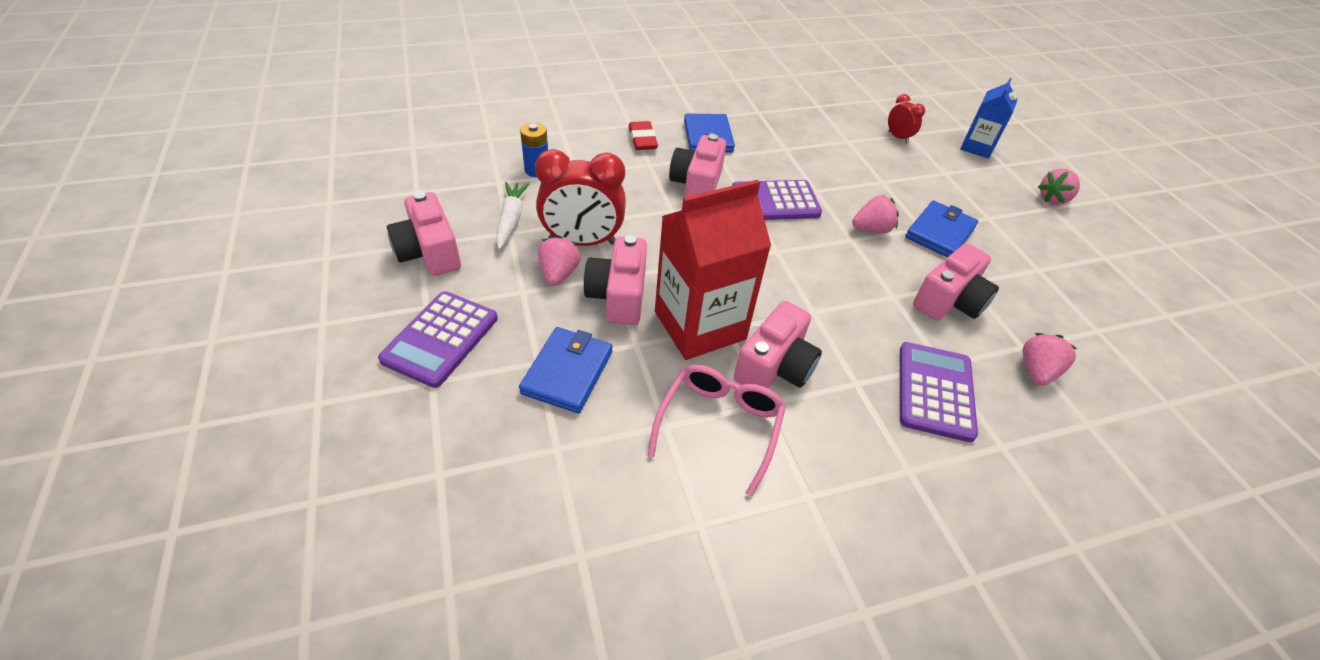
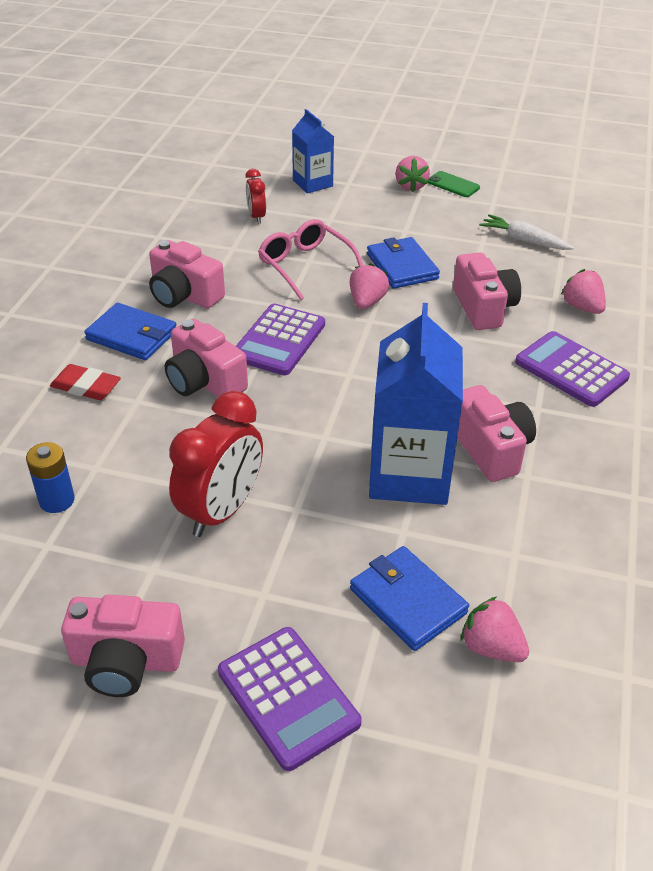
camera: 55 degrees left, 5 degrees down
white carrot [496,182,529,250] -> white carrot moved to [479,214,574,250]
pink strawberry [538,236,581,286] -> pink strawberry moved to [461,596,529,662]
pink camera [583,235,647,325] -> pink camera moved to [149,240,225,308]
pink glasses [648,365,786,497] -> pink glasses moved to [258,219,363,300]
red carton [655,180,771,360] -> blue carton [369,303,463,505]
red clock [888,94,925,144] -> red clock turned 105 degrees counterclockwise [245,169,266,224]
none -> green phone [427,171,480,197]

